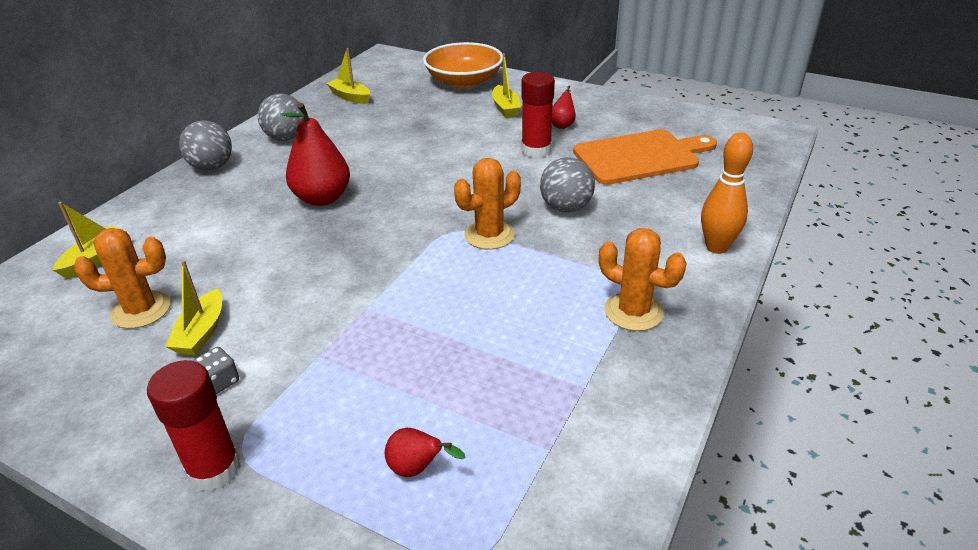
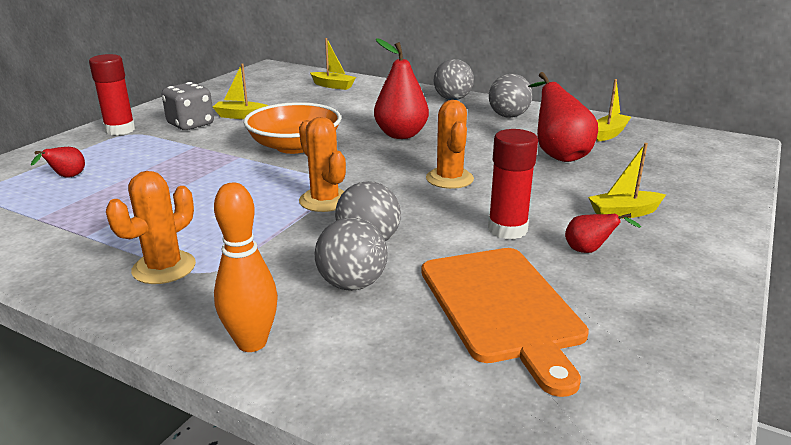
camera: 90 degrees right, 10 degrees down
orange cactus [74,228,171,329] -> orange cactus moved to [426,100,474,189]
grey dice [193,347,239,394] -> grey dice [162,82,214,130], size x1.90
orange bowl [423,42,503,88] -> orange bowl moved to [244,102,341,154]
none -> grey ball [315,217,388,291]
none -> red pear [528,72,598,162]

